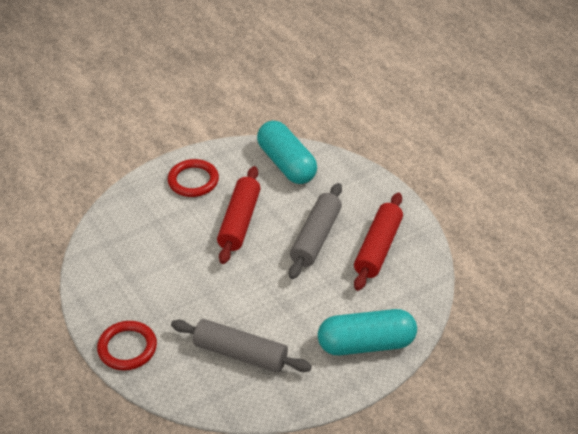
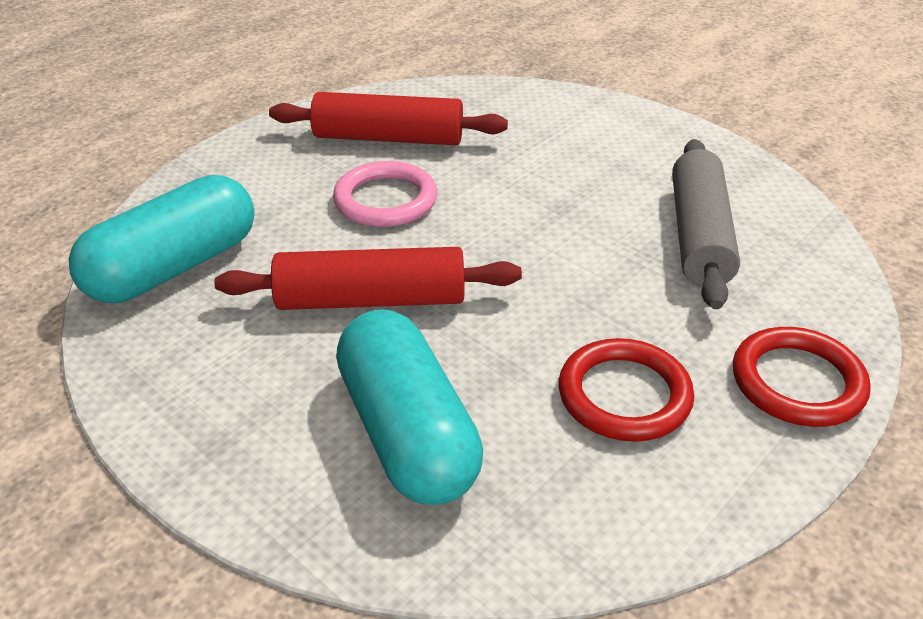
camera: 105 degrees left, 5 degrees down
red ring [168,159,219,197] -> red ring moved to [559,338,694,442]
grey rolling pin [289,183,342,279] -> pink ring [333,161,437,227]
turquoise capsule [318,309,417,355] -> turquoise capsule moved to [336,309,483,505]

